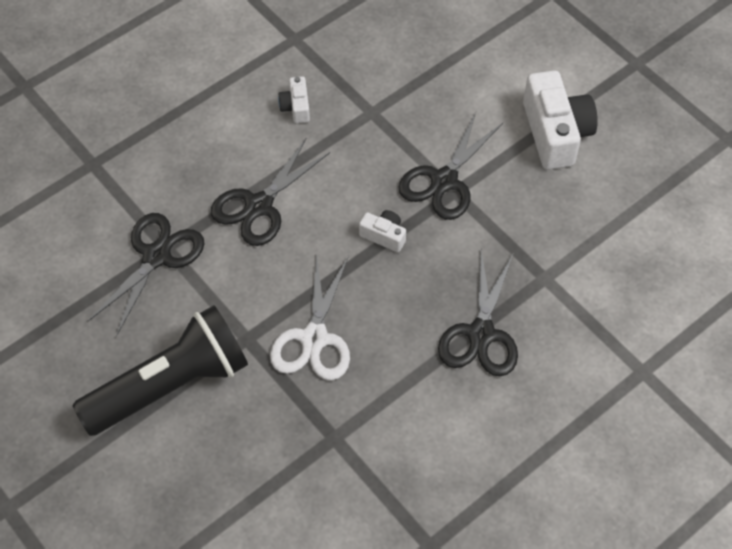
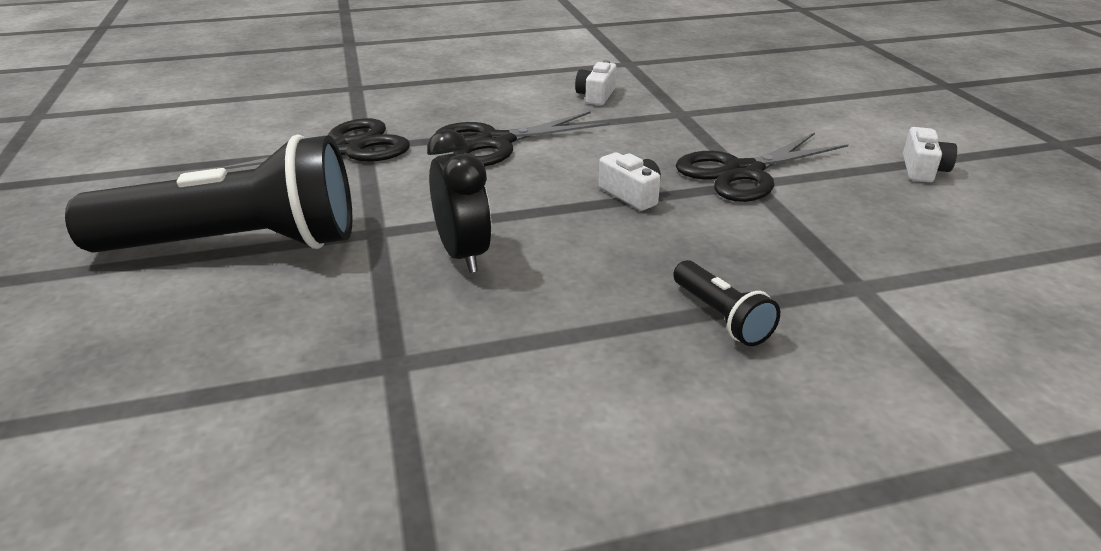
camera: 25 degrees right, 25 degrees down
white scissors [270,253,350,381] -> black clock [427,129,491,273]
black scissors [438,249,518,376] -> black flashlight [673,260,780,346]
white camera [523,70,598,170] -> white camera [903,127,957,182], size x0.49

